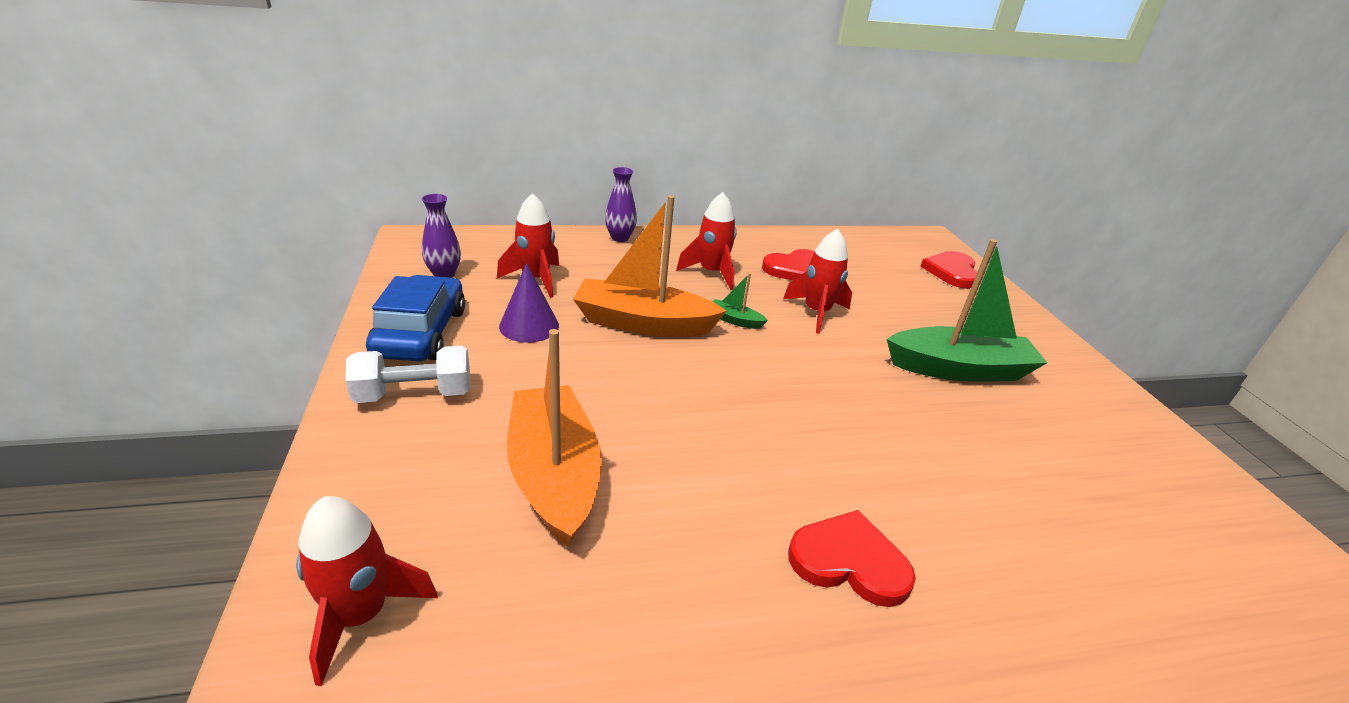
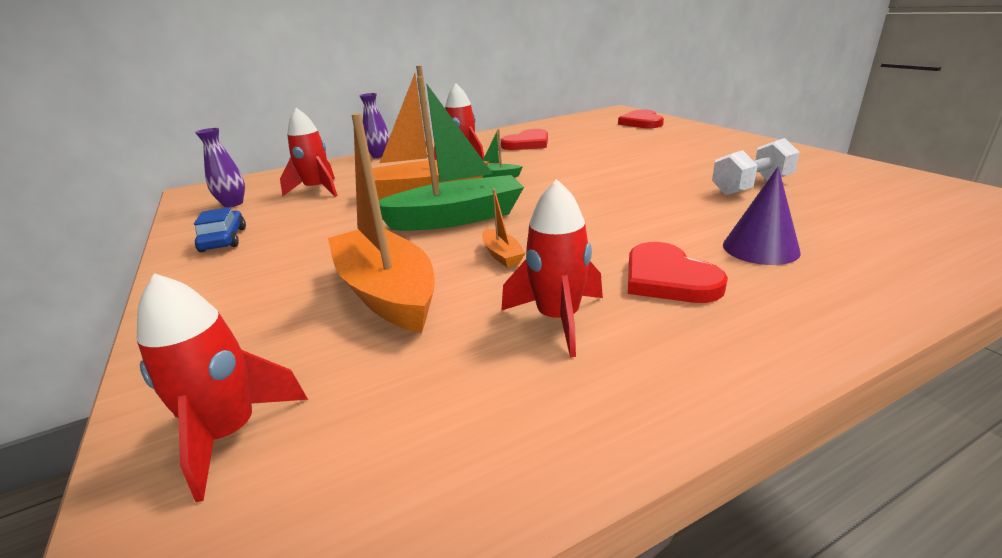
camera: 10 degrees left, 5 degrees down
white dumbbell [345,346,470,403] -> white dumbbell moved to [712,138,800,195]
blue car [366,275,465,361] -> blue car [194,207,246,252], size x0.59
purple cone [499,263,559,343] -> purple cone moved to [723,167,801,265]
red rocket [783,229,852,334] -> red rocket moved to [501,179,603,358]
red heart [788,510,916,607] -> red heart turned 120 degrees counterclockwise [628,242,728,303]
green boat [887,239,1047,382] -> green boat moved to [379,76,524,231]
none -> orange boat [482,189,525,268]

